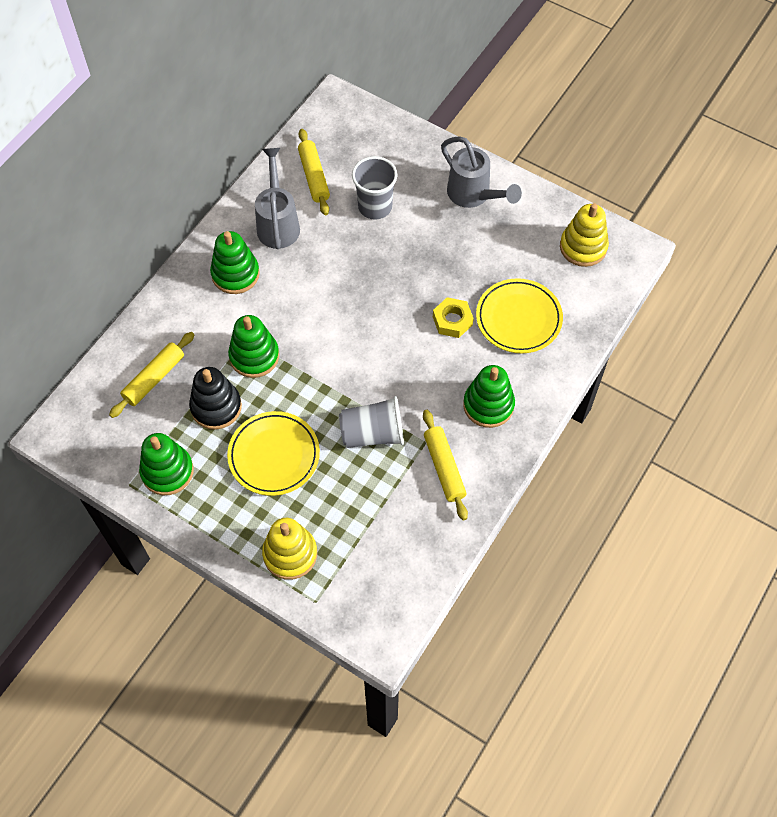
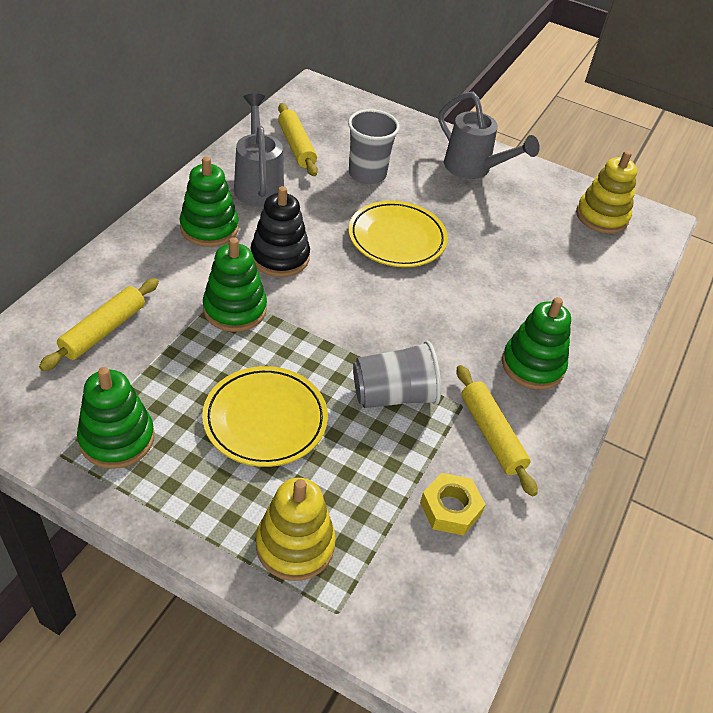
camera: 10 degrees left, 15 degrees down
black stacking toy [189,367,242,430] -> black stacking toy moved to [251,186,310,277]
yellow nut [433,297,474,338] -> yellow nut moved to [420,473,486,535]
yellow plate [476,278,563,353] -> yellow plate moved to [349,201,448,267]

